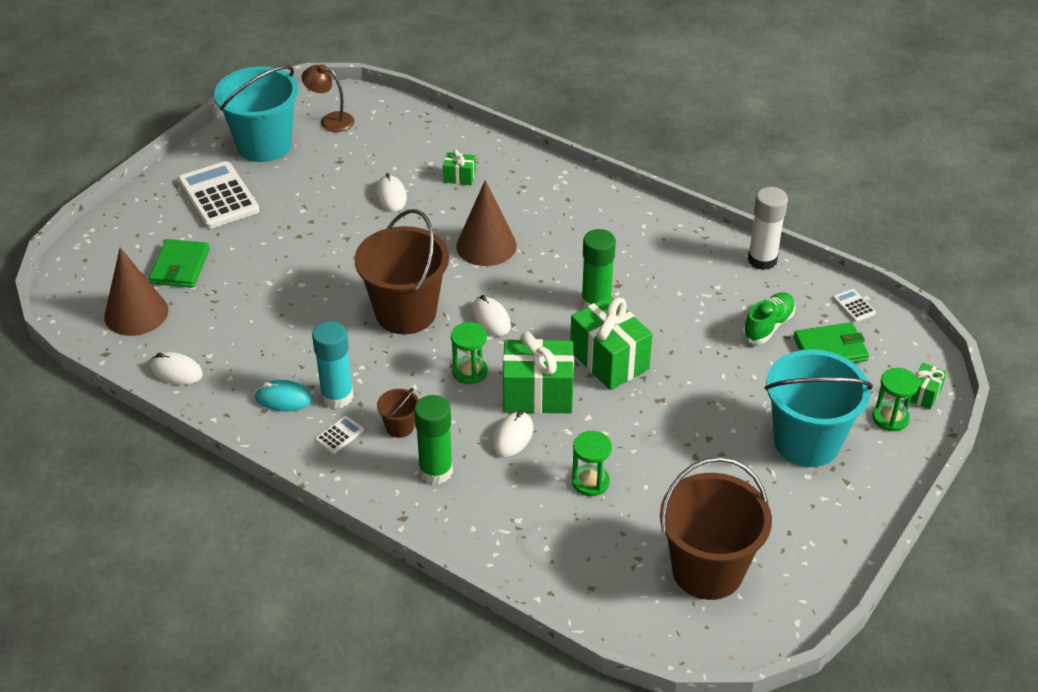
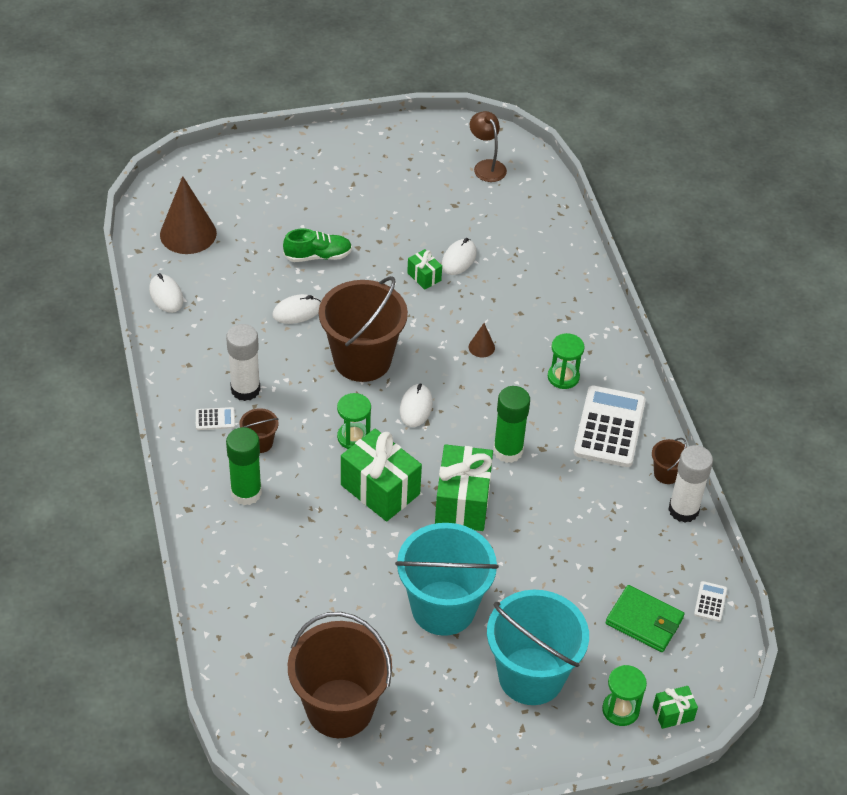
camera: 40 degrees right, 5 degrees up
green wallet [149,239,210,288] -> none
white calculator [178,161,260,229] -> white calculator moved to [574,385,646,467]
turquoise bucket [214,65,299,162] -> turquoise bucket moved to [395,523,499,636]
turquoise mouse [255,380,313,411] -> none
turquoise glue stick [312,321,354,409] -> white glue stick [226,324,260,401]
green gift [443,149,476,185] -> green gift moved to [407,249,442,290]
brown cone [456,180,517,266] -> brown cone [469,323,495,358], size x0.45
white mouse [492,411,533,457] -> white mouse moved to [272,294,321,324]
green hourglass [572,431,612,496] -> green hourglass moved to [548,333,584,389]
green shoe [743,292,796,344] -> green shoe moved to [283,228,352,262]
none -> brown bucket [652,438,687,484]

